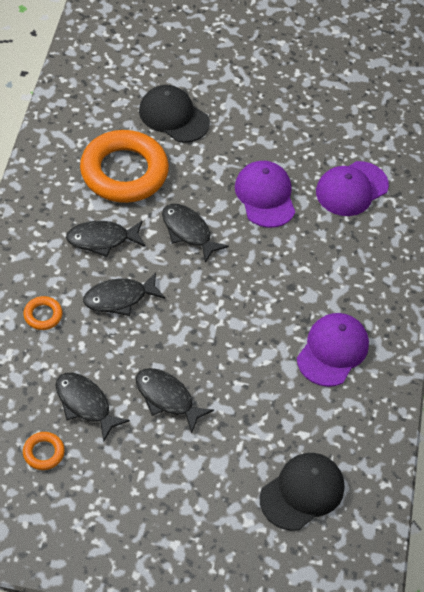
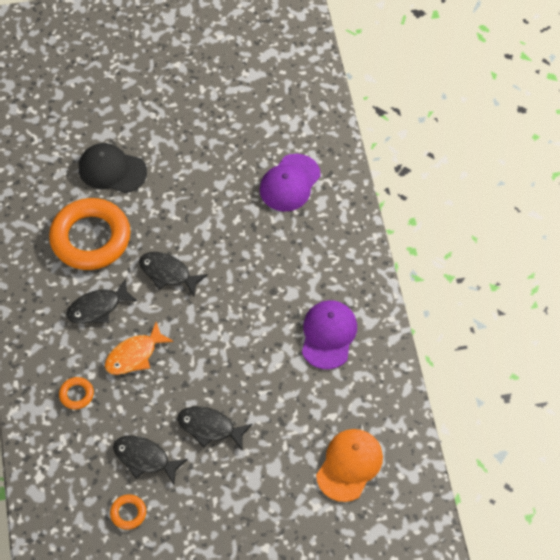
camera: 15 degrees left, 5 degrees up
black fish [83,272,166,316] -> orange fish [105,322,174,375]
purple cap [235,161,295,228] -> none
black cap [260,453,344,531] -> orange cap [316,429,383,502]

